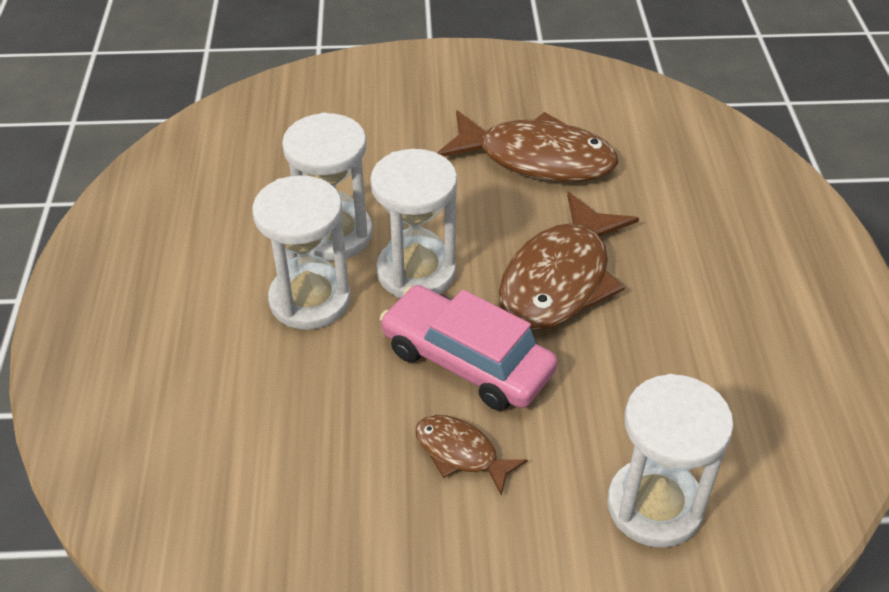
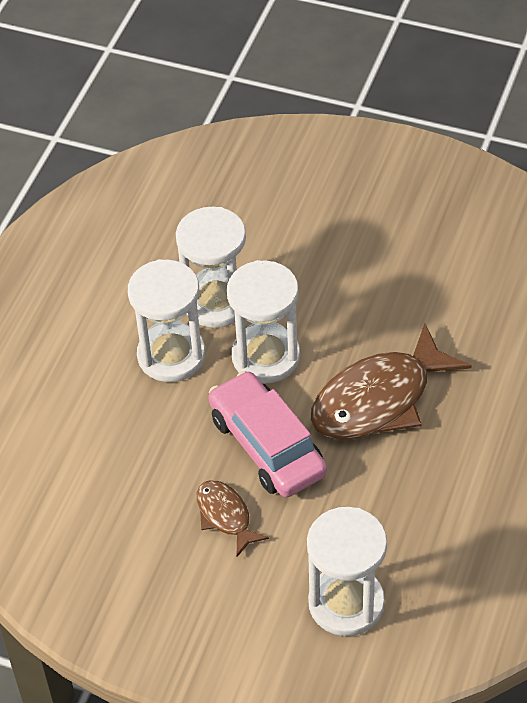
camera: 25 degrees right, 5 degrees up
brown fish [437,110,618,182] -> none

